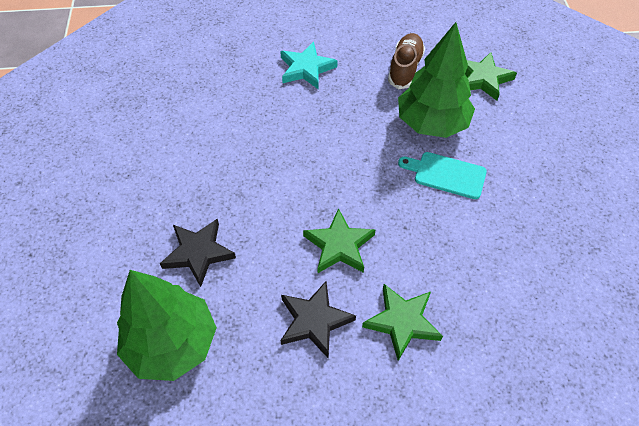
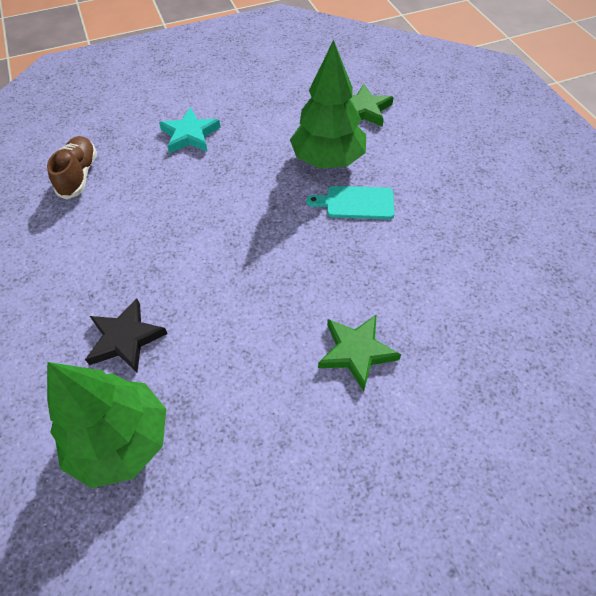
camera: 15 degrees left, 0 degrees up
black star [280,281,356,358] -> none
green star [303,208,376,273] -> none
brown shoe [388,33,425,89] -> brown shoe moved to [47,136,97,200]

